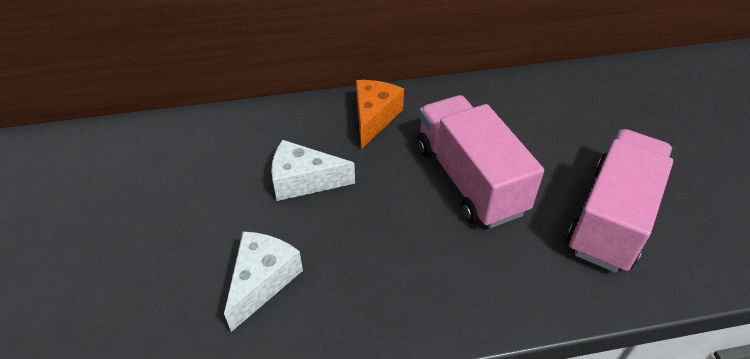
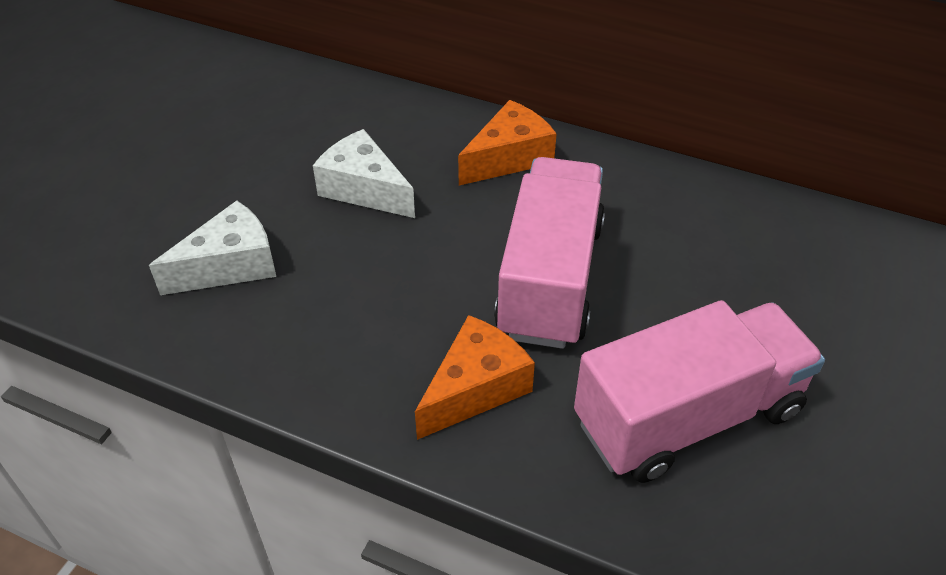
camera: 35 degrees right, 0 degrees up
none -> orange cheese [415,315,535,440]

